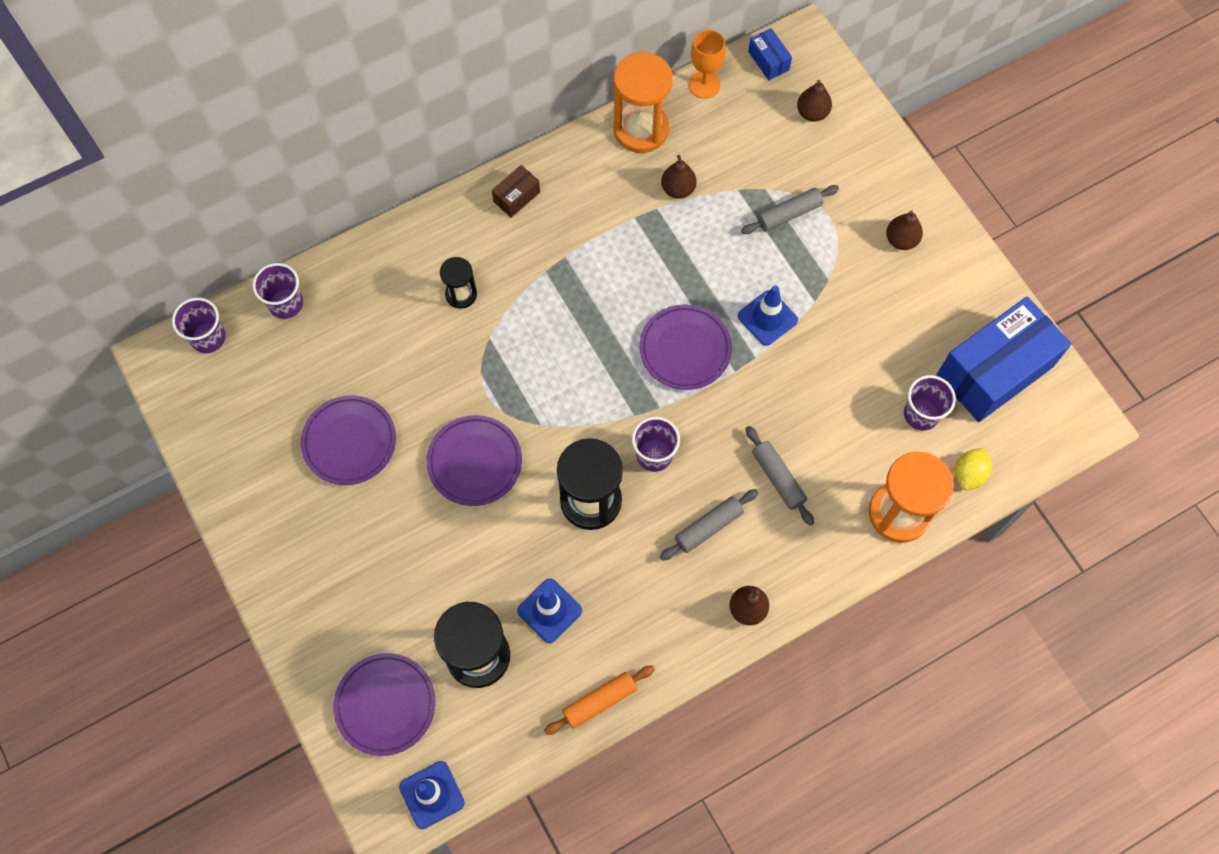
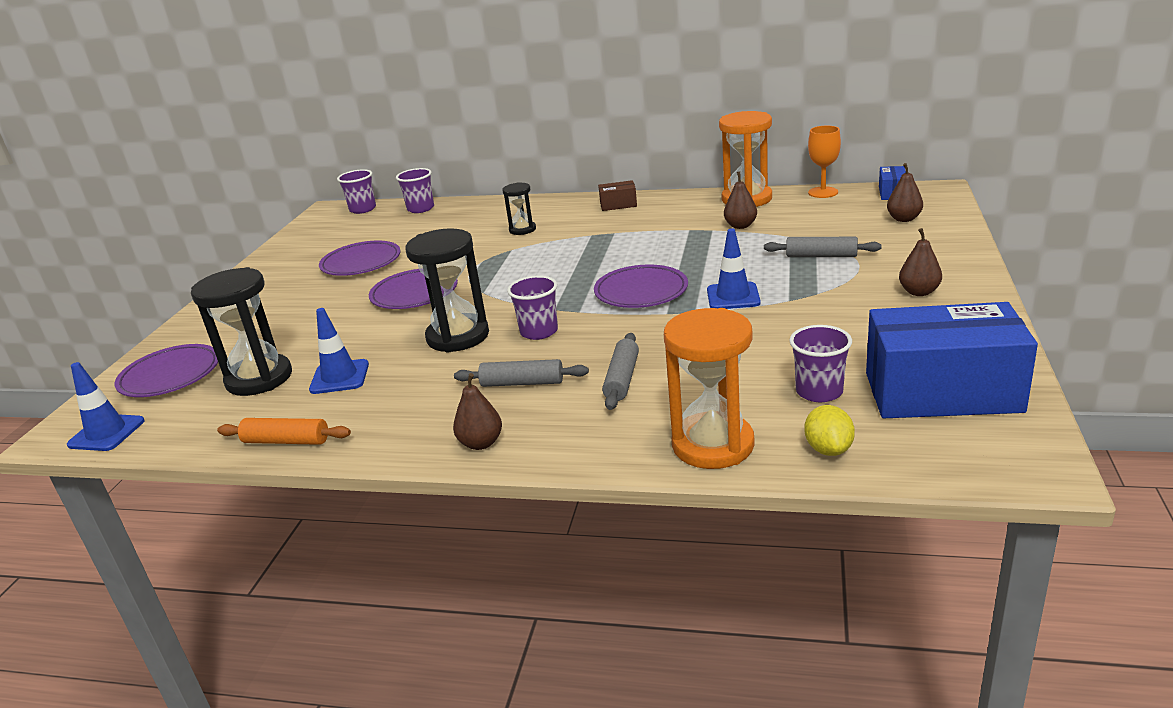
camera: 45 degrees right, 40 degrees down
yellow lemon [955,448,992,490] -> yellow lemon turned 75 degrees counterclockwise [804,405,855,456]

